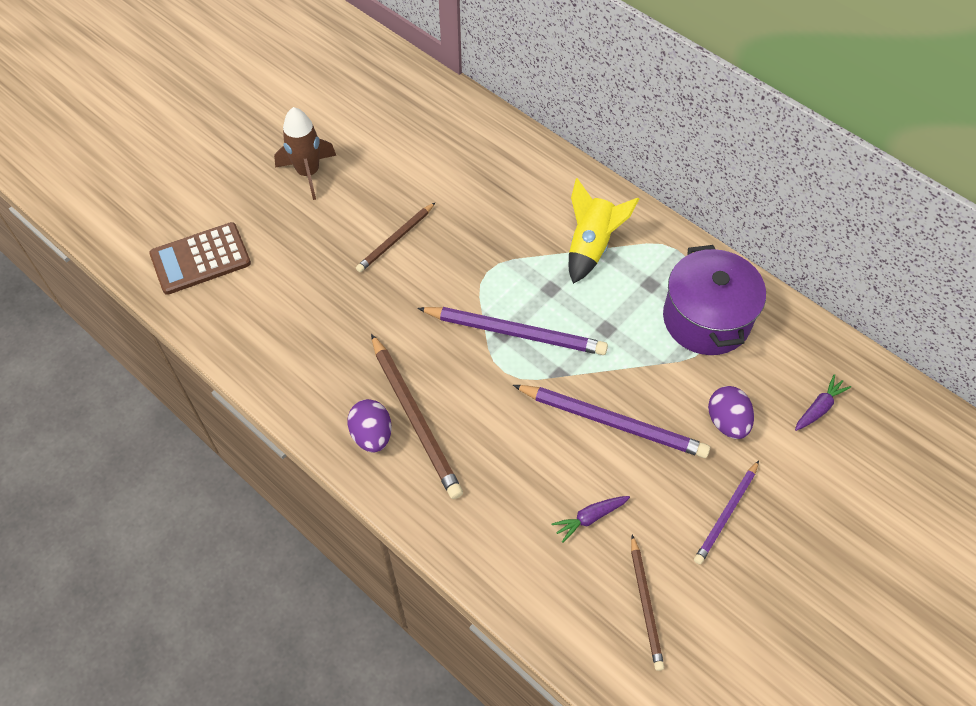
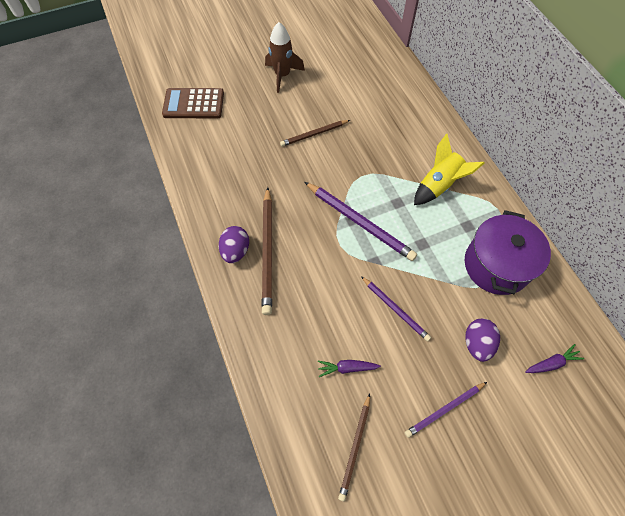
camera: 25 degrees right, 5 degrees up
purple pencil [513,385,710,458] -> purple pencil [361,276,431,341], size x0.61

